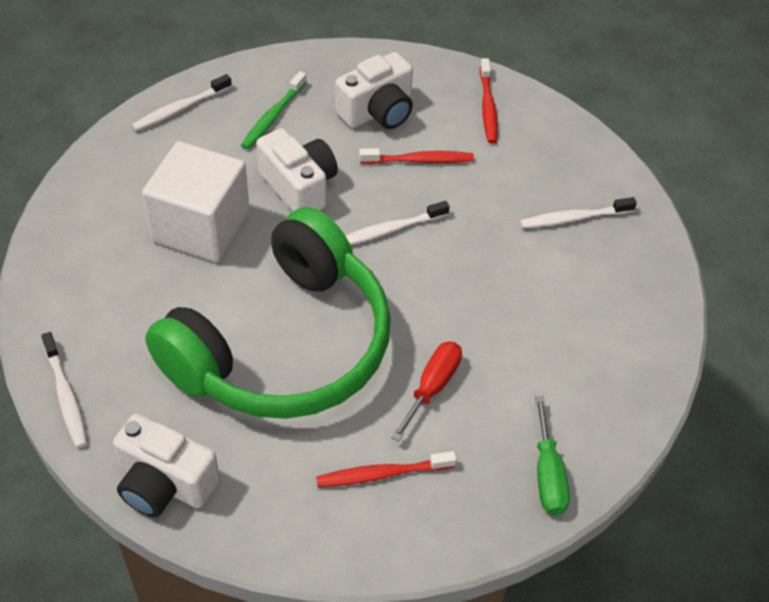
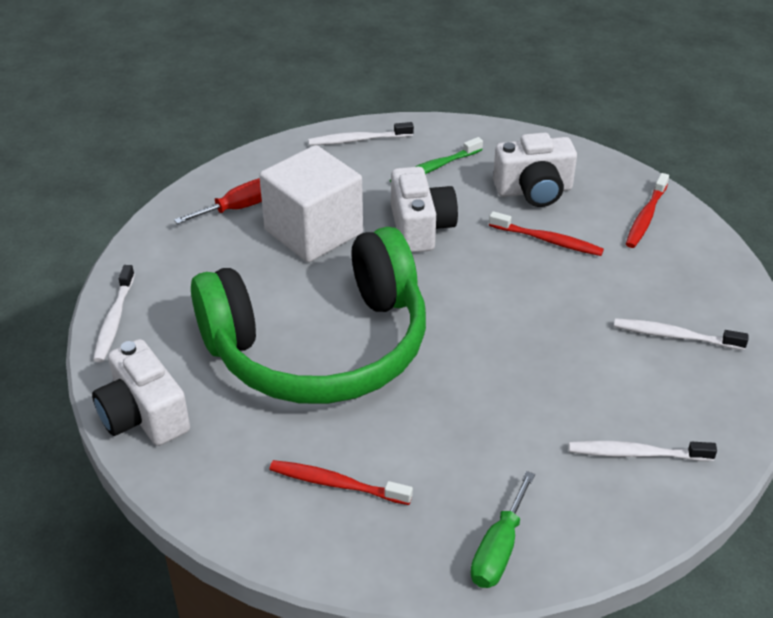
camera: 30 degrees right, 10 degrees down
white toothbrush [346,201,450,245] -> white toothbrush moved to [569,441,717,461]
red screwdriver [391,341,462,441] -> red screwdriver moved to [174,178,262,224]

